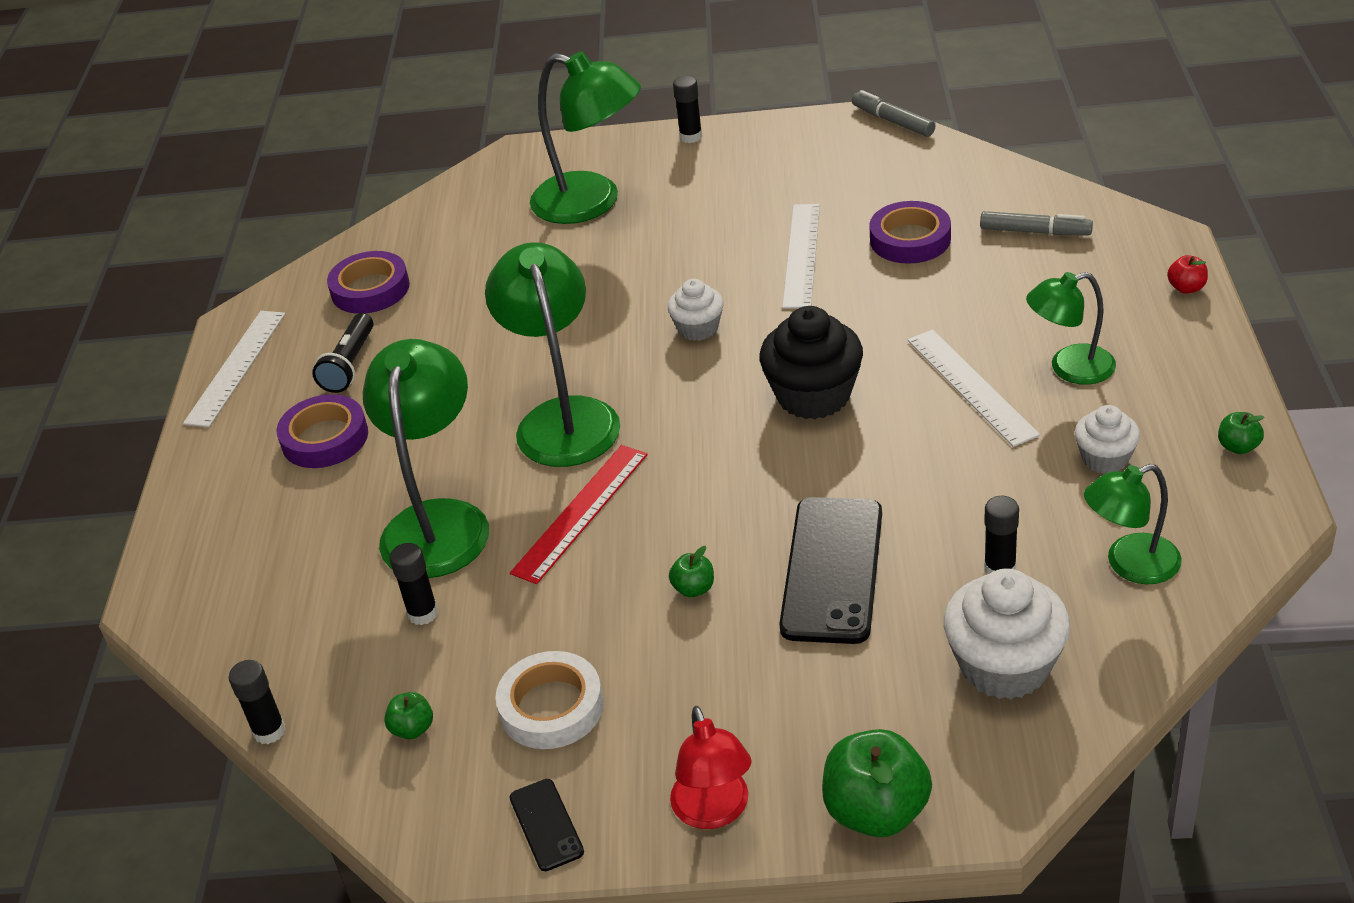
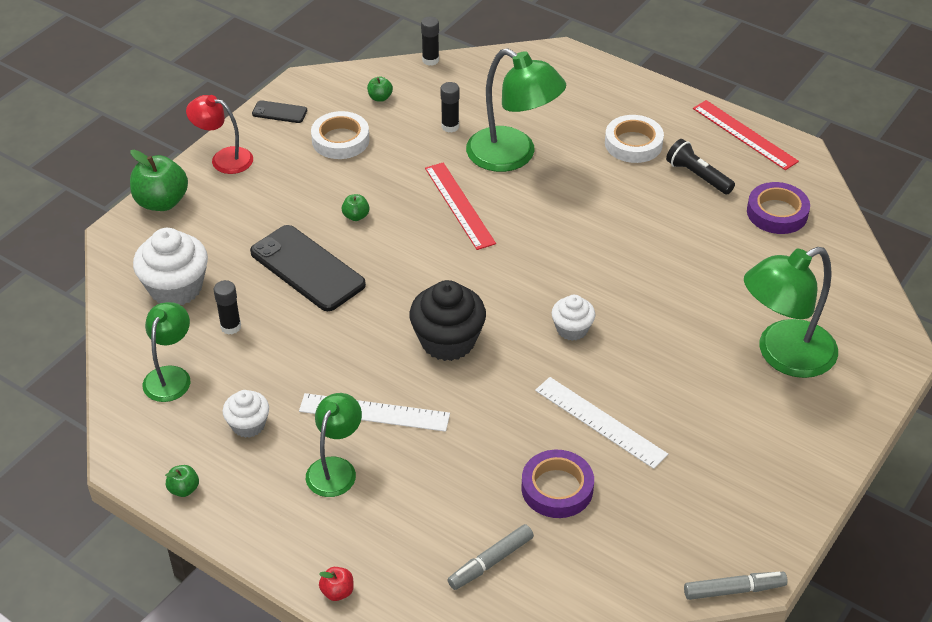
camera: 120 degrees right, 5 degrees up
white ruler [183,311,285,427] -> red ruler [693,100,799,170]
purple tape [277,394,368,468] -> white tape [605,115,664,163]
green lamp [485,242,620,467] -> none
black glue stick [673,76,702,143] -> none

